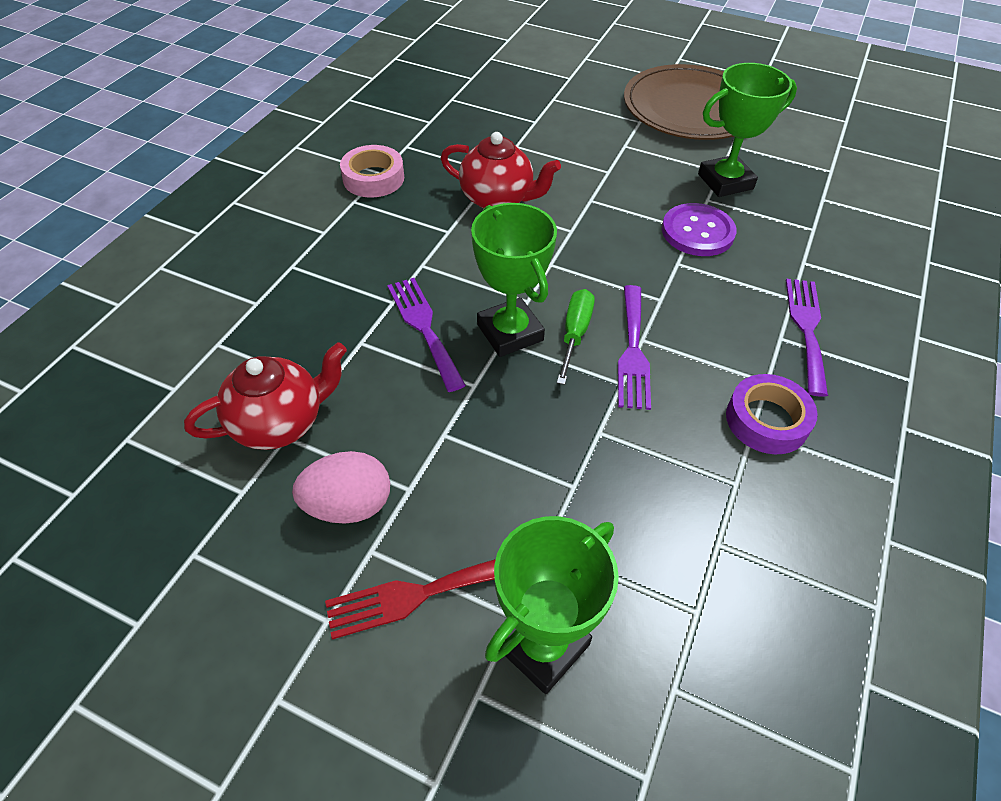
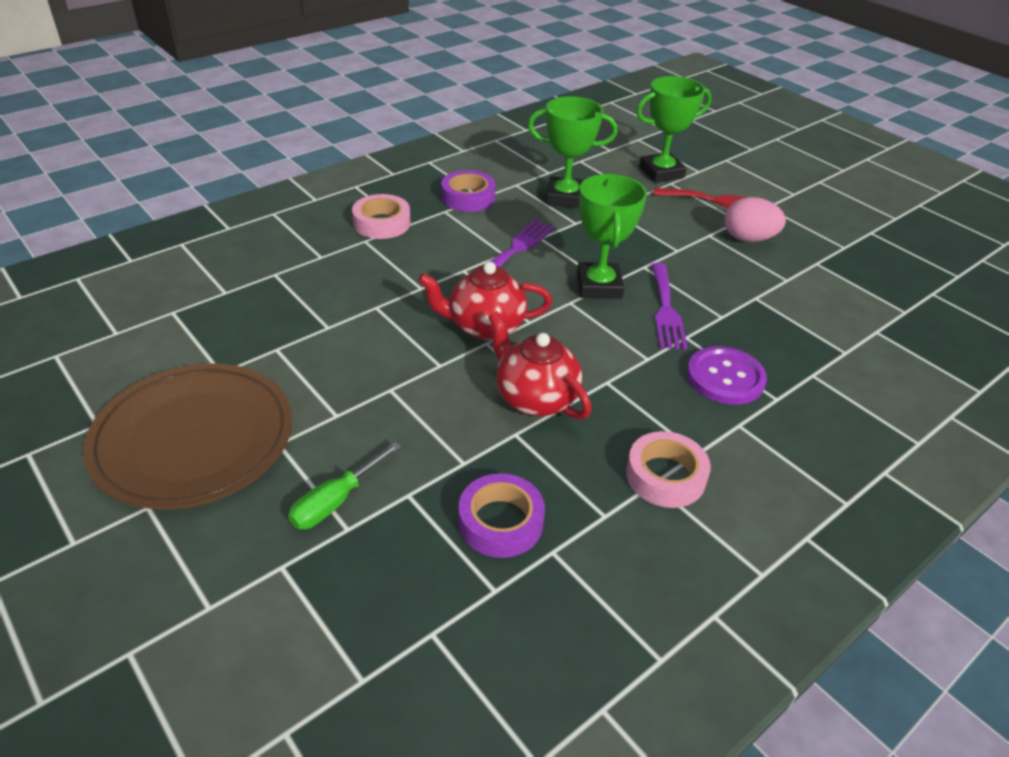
camera: 155 degrees left, 10 degrees down
red teapot [184,342,347,450] -> red teapot moved to [418,262,552,340]
green screwdriver [557,289,595,385] -> green screwdriver moved to [288,442,401,529]
purple button [662,203,736,256] -> purple button moved to [687,346,767,405]
green trophy [698,63,797,197] -> green trophy moved to [528,96,618,208]
purple fork [786,279,828,397] -> pink tape [352,194,411,239]
none -> purple tape [458,473,545,558]

